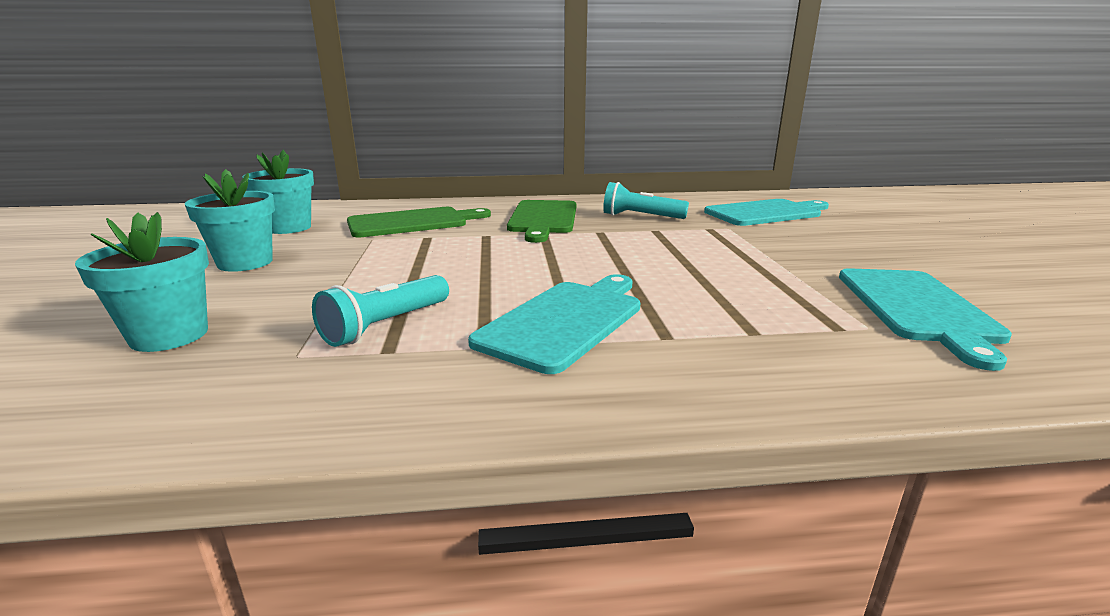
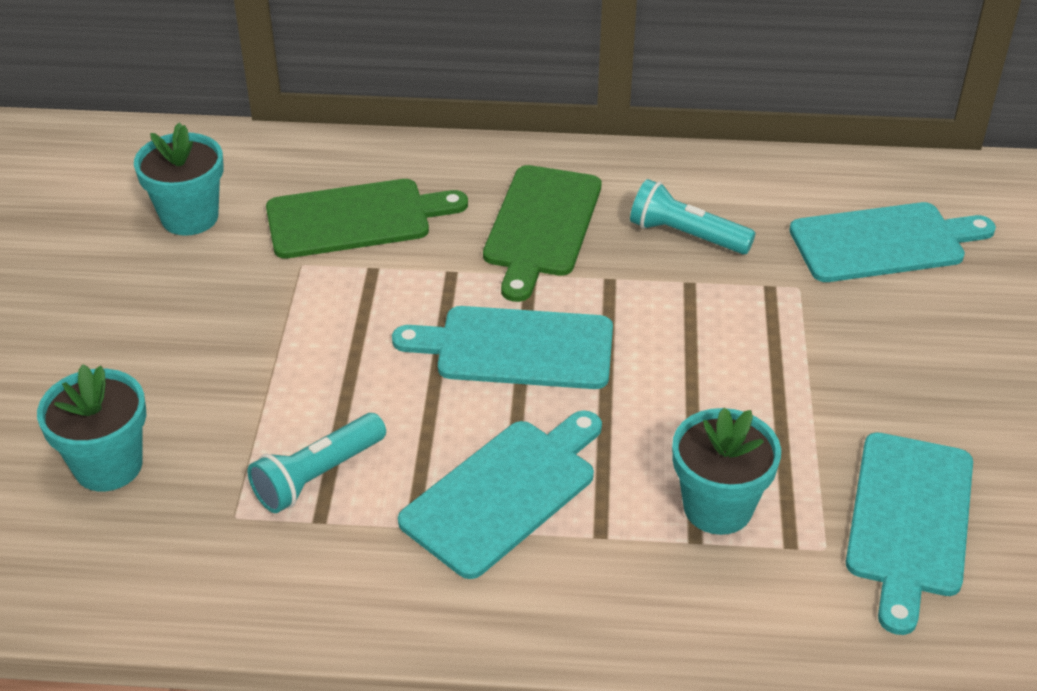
camera: 10 degrees right, 20 degrees up
turquoise flower pot [185,169,275,272] -> turquoise flower pot moved to [672,408,781,535]
none -> turquoise cutting board [392,306,613,389]

